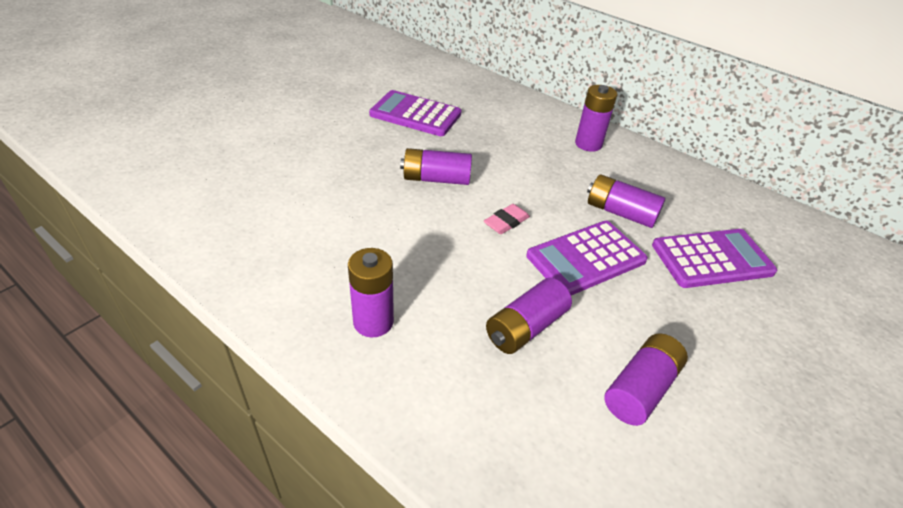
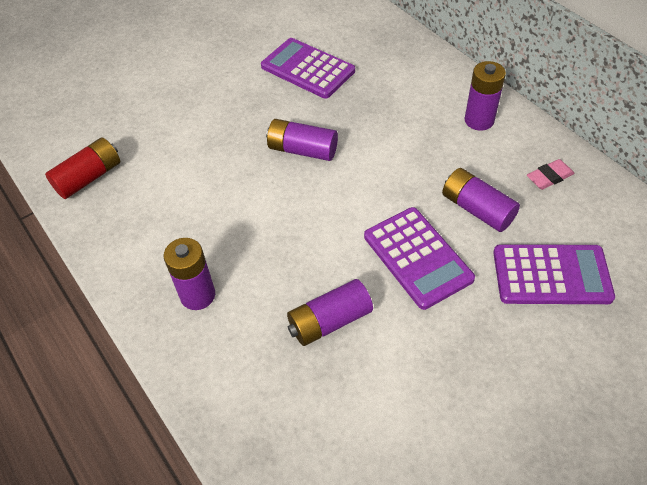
camera: 20 degrees right, 10 degrees up
pink eraser [484,204,530,234] -> pink eraser moved to [527,159,574,190]
purple calculator [526,221,648,295] -> purple calculator turned 105 degrees counterclockwise [364,207,475,310]
purple battery [604,333,688,426] -> none
none -> red battery [45,137,120,199]

